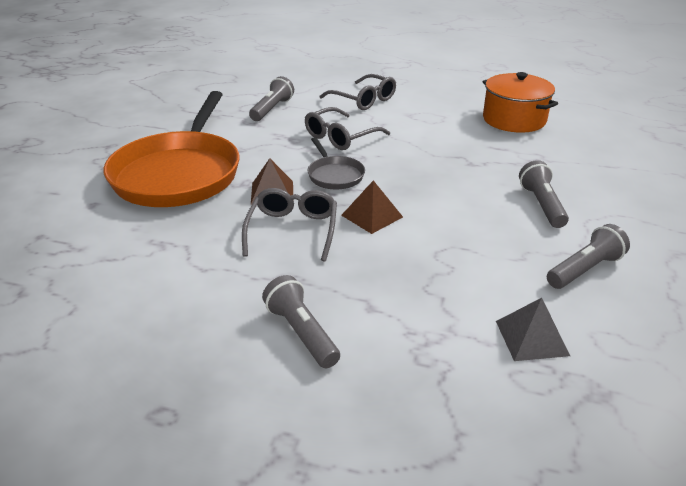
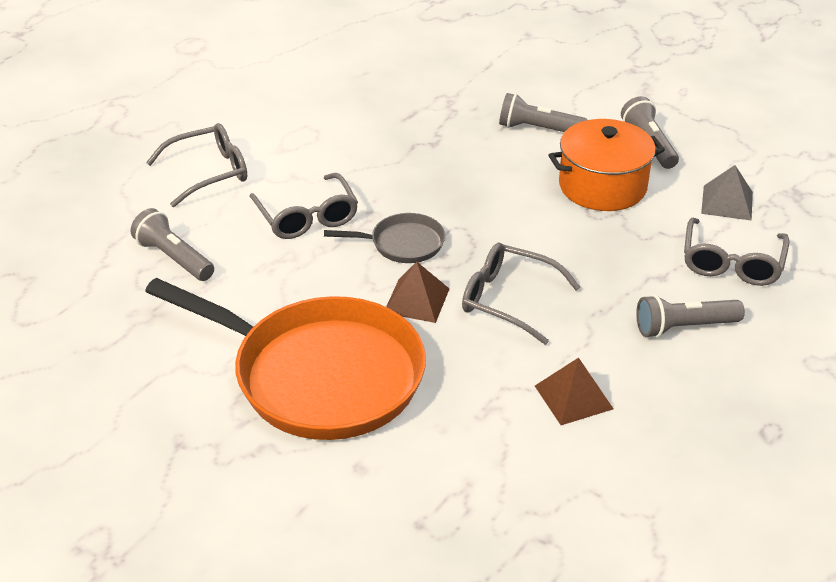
camera: 70 degrees left, 5 degrees up
brown pyramid [341,180,403,234] -> brown pyramid moved to [535,358,613,425]
orange pot [483,72,558,133] -> orange pot moved to [548,119,665,211]
none -> grey glasses [684,218,790,286]

